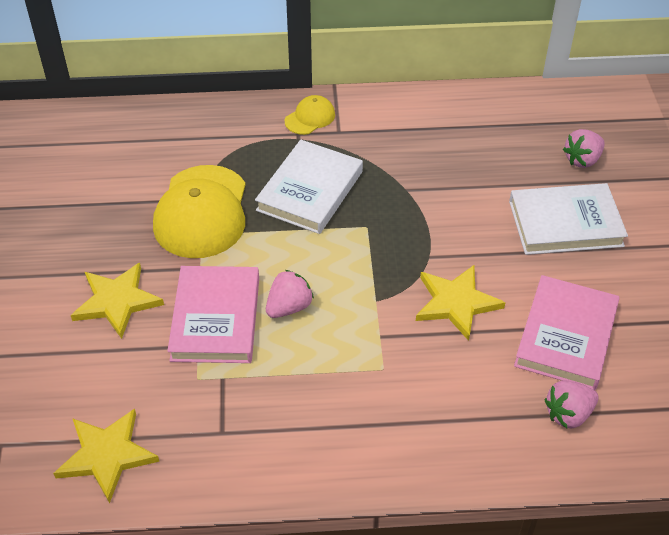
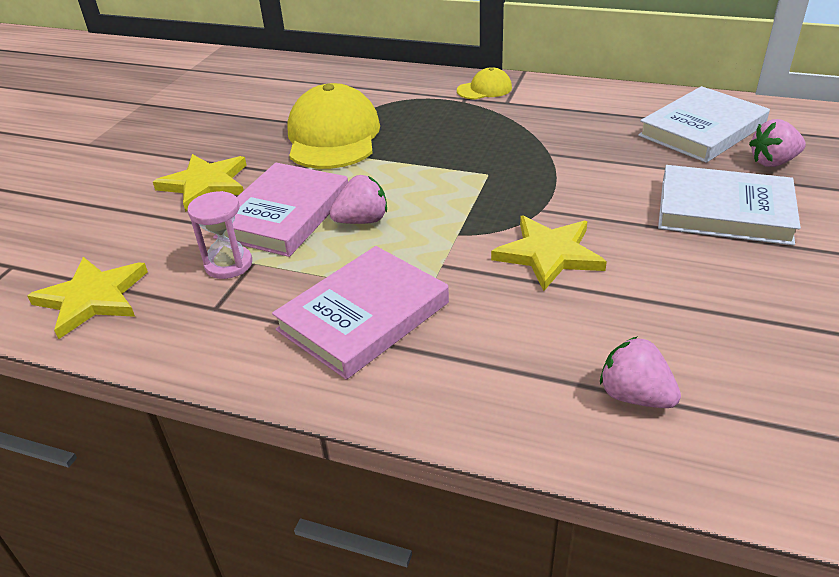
camera: 25 degrees right, 10 degrees down
yellow cap [153,165,246,258] -> yellow cap turned 150 degrees clockwise [287,83,380,169]
white book [255,140,363,234] -> white book moved to [638,86,770,163]
pink book [514,275,619,390] -> pink book moved to [272,246,449,380]
pink strawberry [544,381,599,429] -> pink strawberry turned 45 degrees clockwise [600,336,681,408]
none -> pink hourglass [188,191,252,279]

